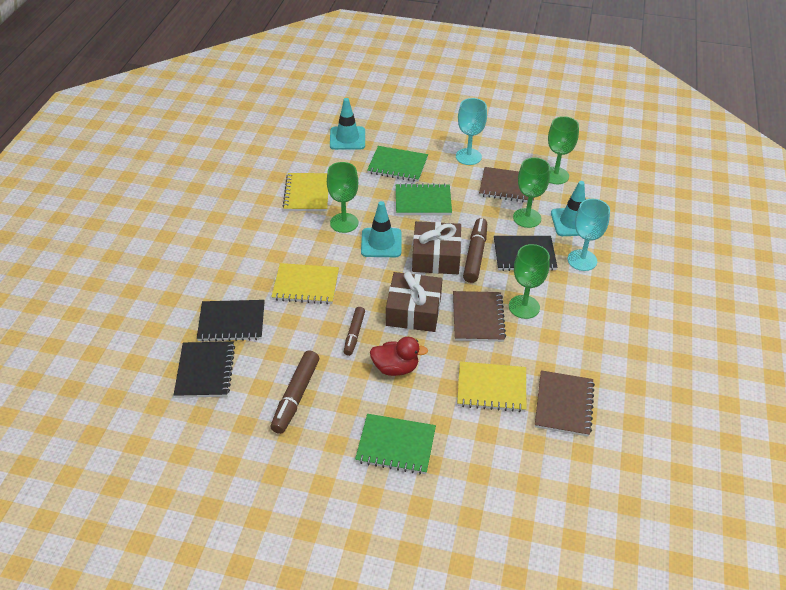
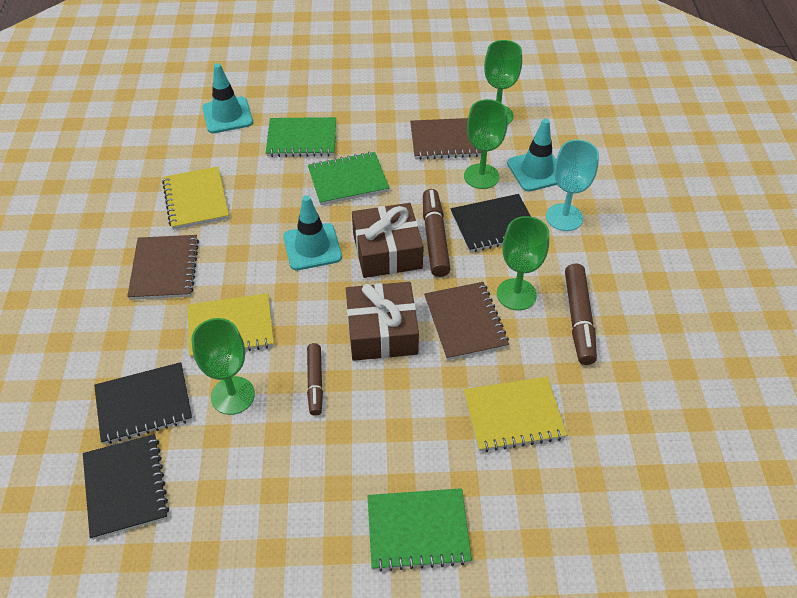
camera: 15 degrees left, 5 degrees up
brown marker [271,350,319,434] -> brown marker moved to [565,263,597,365]
green goblet [327,162,358,233] -> green goblet moved to [191,318,255,415]
red duck [370,337,428,376] -> none
turquoise goblet [456,98,487,165] -> none
brown notebook [535,370,595,437] -> brown notebook moved to [127,235,199,300]

